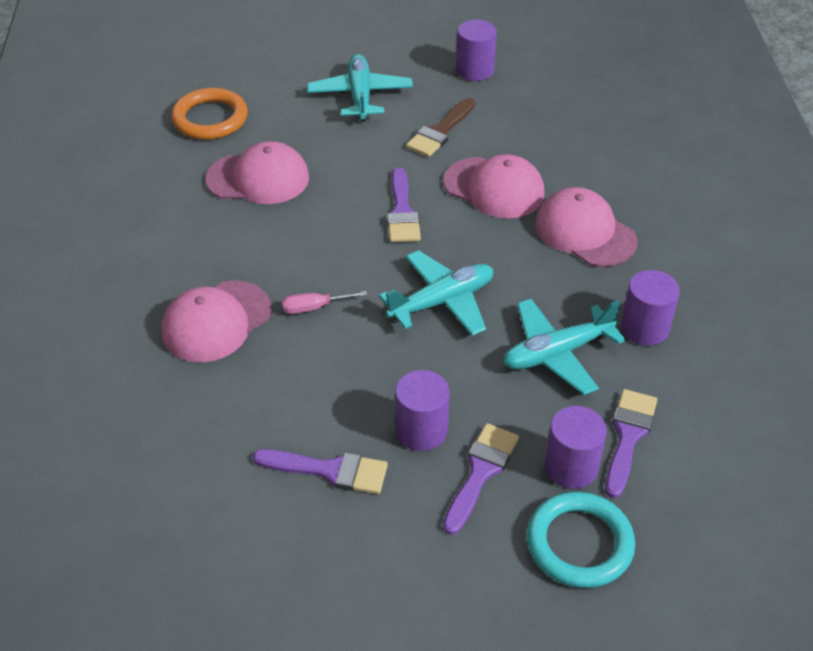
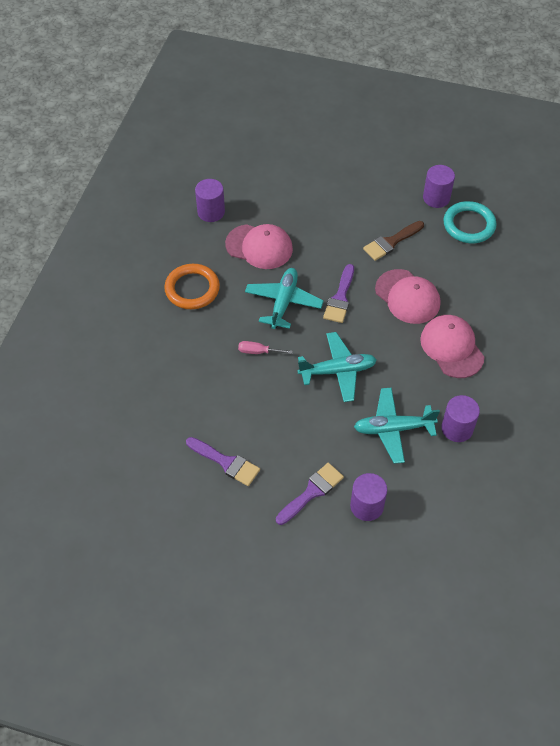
camera: 20 degrees right, 10 degrees up
pink cap [161,280,272,362] -> none
orange ring [171,88,248,140] -> orange ring moved to [164,264,220,309]
turquoise plane [307,54,413,122] -> turquoise plane moved to [245,268,324,329]
purple cylinder [395,370,450,451] -> purple cylinder moved to [195,179,225,222]
turquoise ring [527,492,635,588] -> turquoise ring moved to [444,201,497,243]
purple brush [605,389,657,498] -> none

